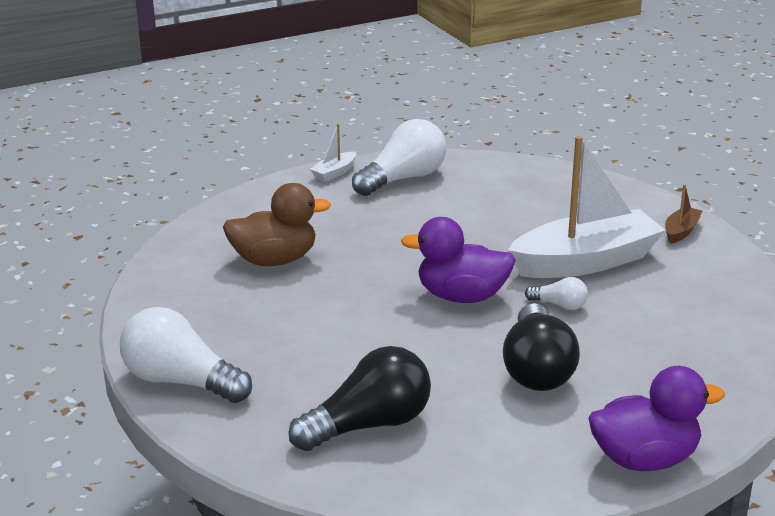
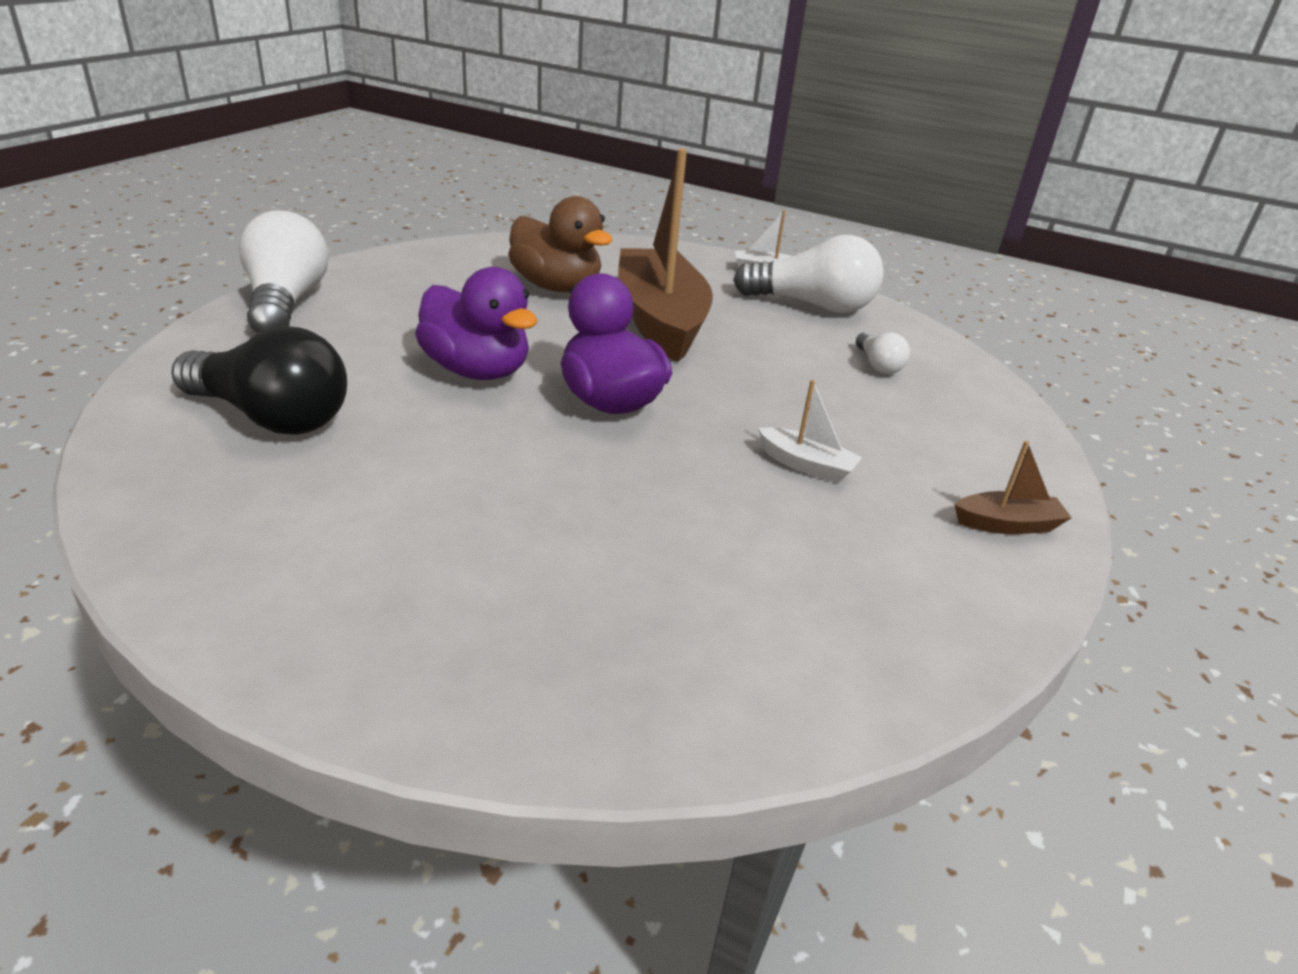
camera: 50 degrees right, 5 degrees up
black light bulb [503,303,580,391] -> none
white boat [508,136,665,278] -> white boat [758,380,862,483], size x0.42
white light bulb [525,277,588,310] -> white light bulb moved to [856,332,910,374]
purple duck [588,366,725,471] -> purple duck moved to [415,267,537,380]
none -> brown boat [618,149,713,362]

